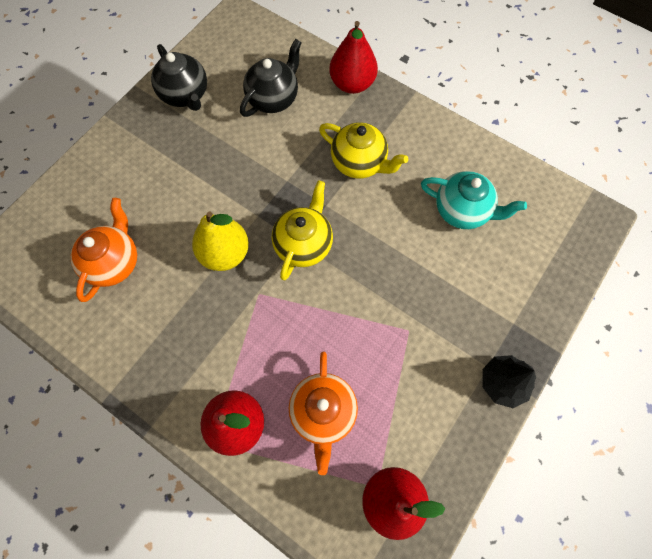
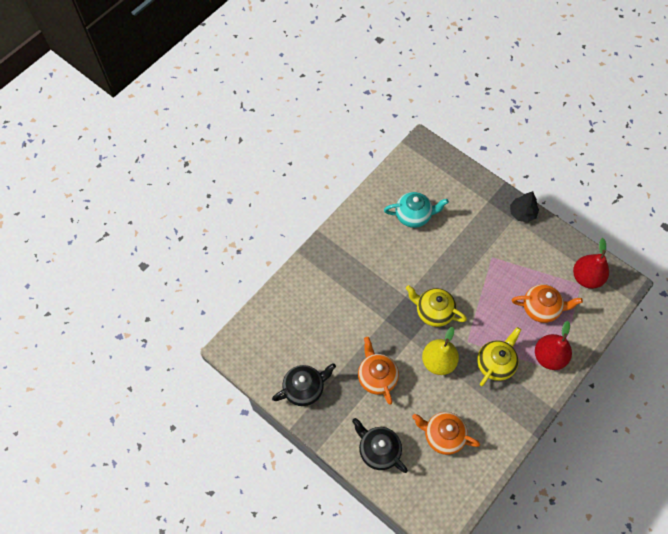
camera: 85 degrees left, 5 degrees down
black teapot [240,39,302,117] -> black teapot moved to [352,418,408,473]
yellow teapot [319,122,408,178] -> yellow teapot moved to [477,327,521,386]
red pear [329,21,378,94] -> none
turquoise teapot [421,171,527,229] -> turquoise teapot turned 60 degrees clockwise [384,192,449,228]
none -> orange teapot [358,337,399,405]

